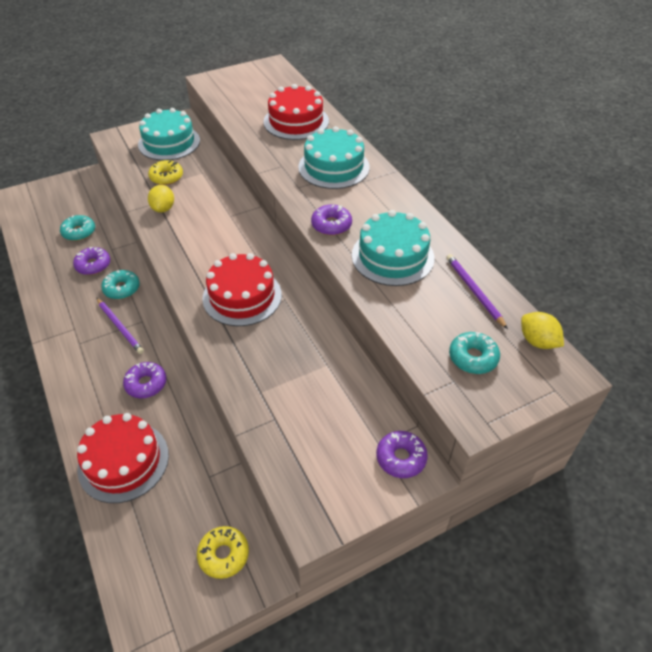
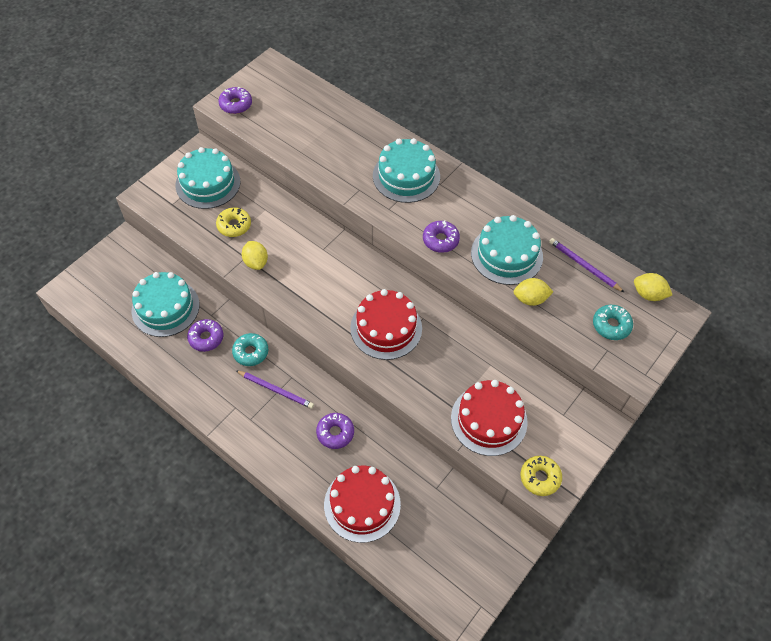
camera: 25 degrees left, 10 degrees up
turquoise donut [60,215,95,241] -> turquoise cake [132,272,200,337]
yellow donut [197,526,249,579] -> yellow donut moved to [520,456,562,496]
red cake [264,84,329,140] -> red cake moved to [451,380,528,456]
purple donut [376,431,428,478] -> purple donut moved to [218,87,252,114]
none -> yellow lemon [514,278,553,306]

